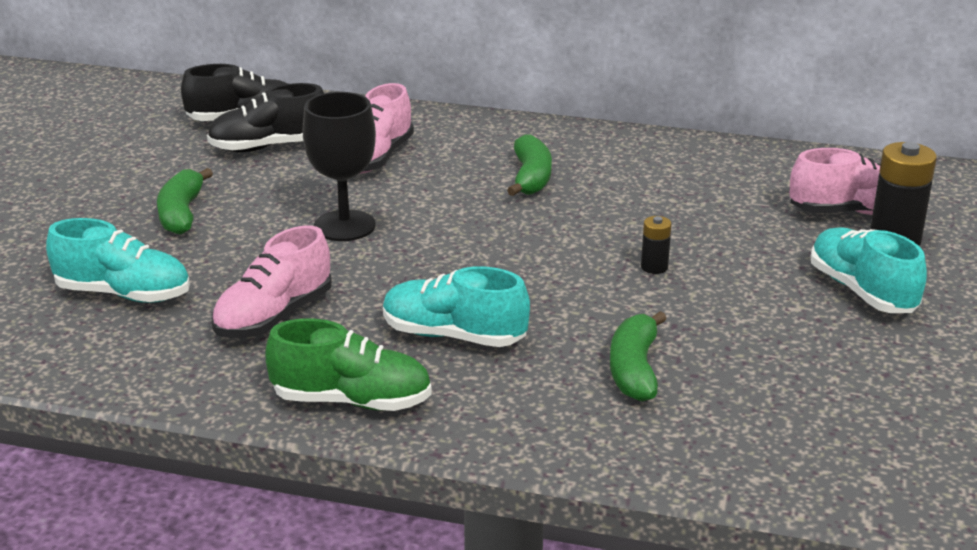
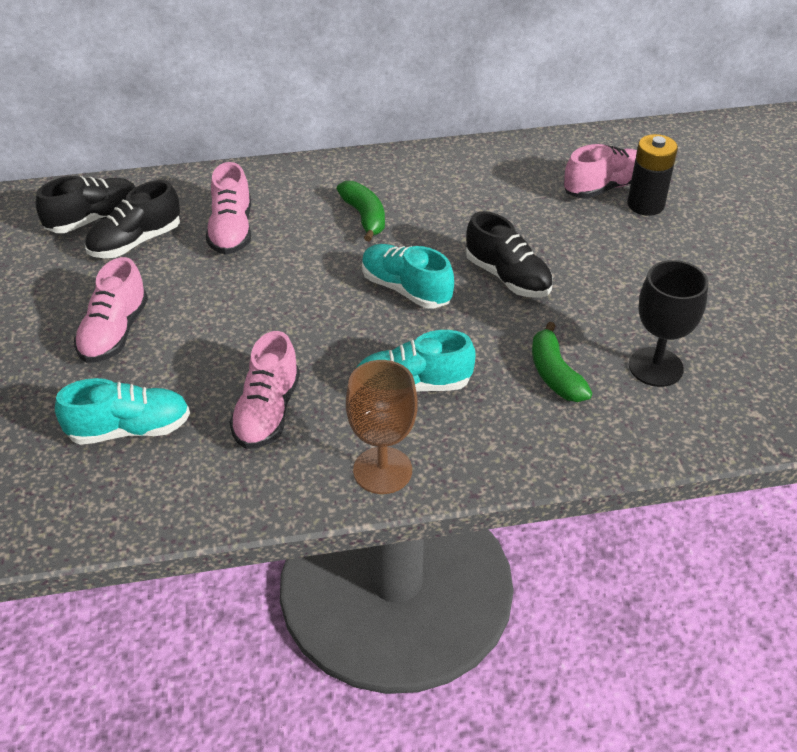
camera: 25 degrees left, 15 degrees up
green banana [157,168,213,235] -> pink shoe [74,257,148,363]
green shoe [266,319,432,411] -> brown goblet [346,360,418,494]
black goblet [302,92,376,241] -> black goblet moved to [629,260,708,387]
black battery [641,216,672,274] -> black shoe [466,211,553,298]
turquoise shoe [811,227,927,313] -> turquoise shoe moved to [362,244,454,309]

